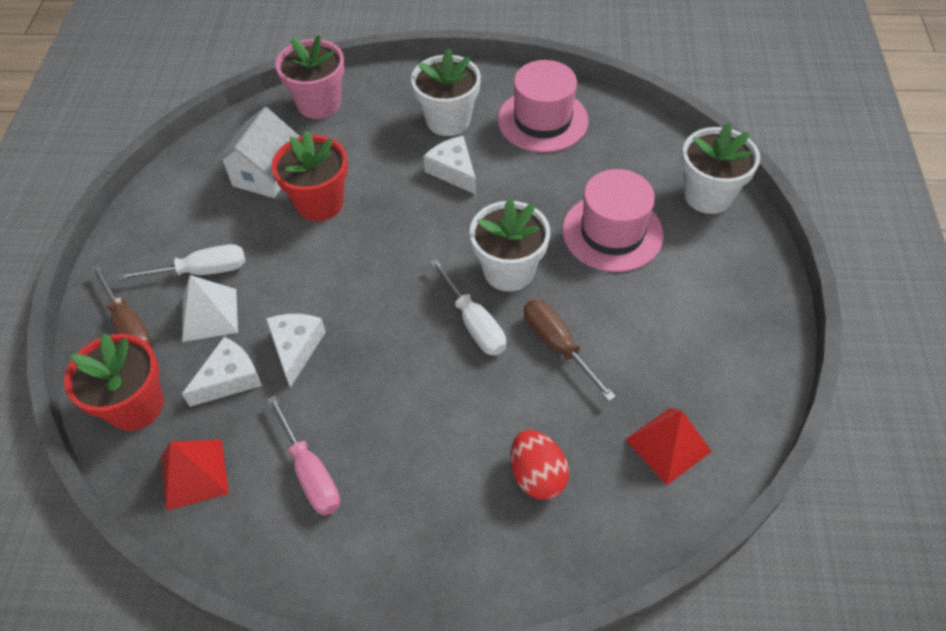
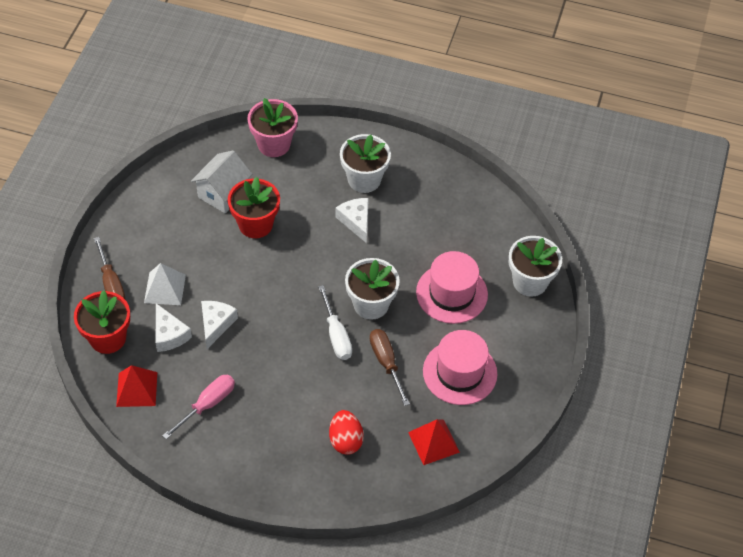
camera: 10 degrees right, 0 degrees up
white screwdriver [118,244,245,280] -> none
white cheese [182,337,262,407] -> white cheese turned 90 degrees clockwise [156,303,192,352]
pink screwdriver [267,395,340,516] -> pink screwdriver turned 120 degrees counterclockwise [162,374,235,439]
pink hat [498,60,589,153] -> pink hat moved to [423,330,497,405]

